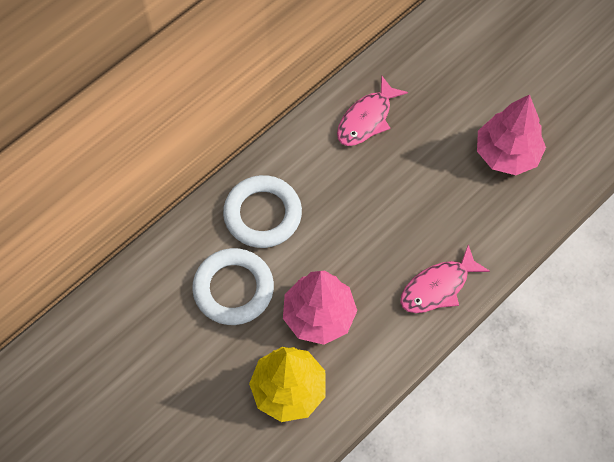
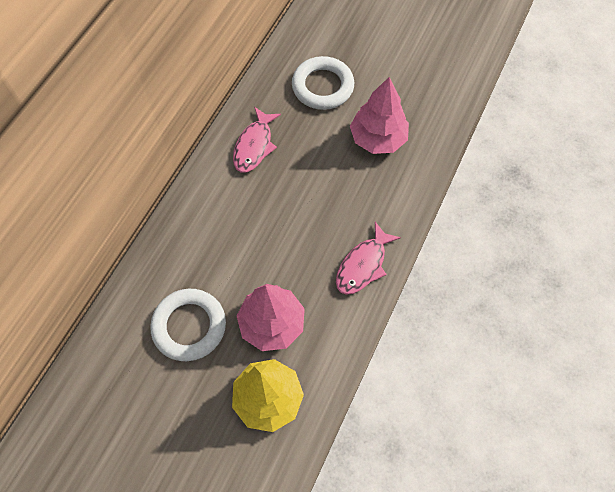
camera: 20 degrees left, 0 degrees up
white ring [223,175,302,248] -> white ring moved to [292,56,354,110]

